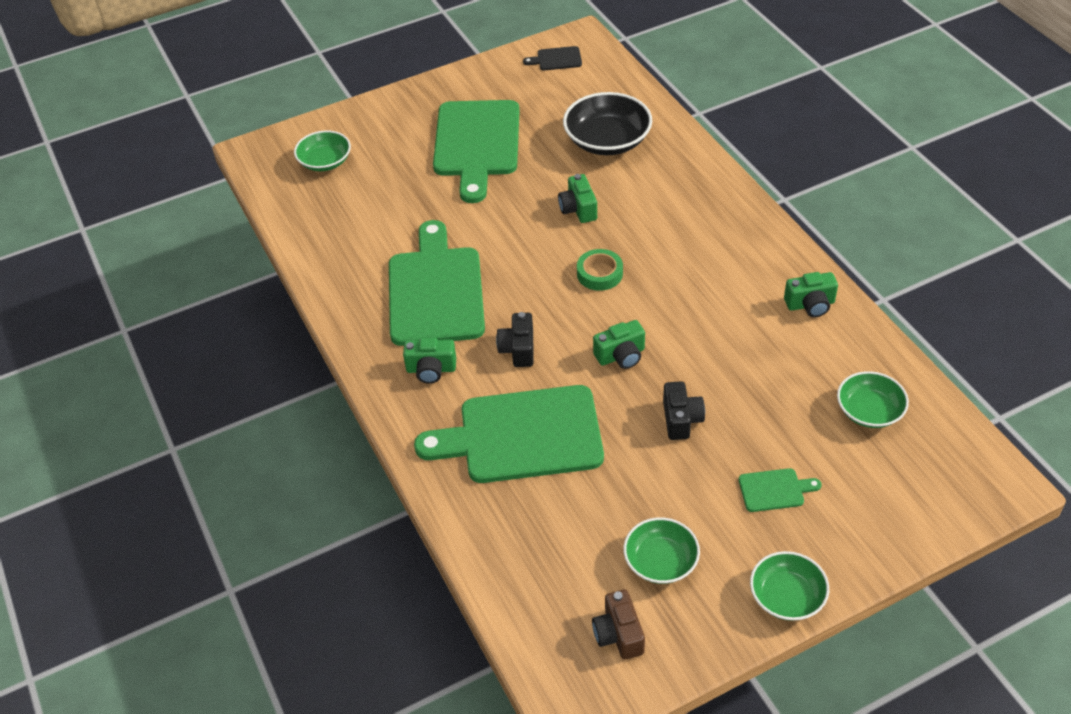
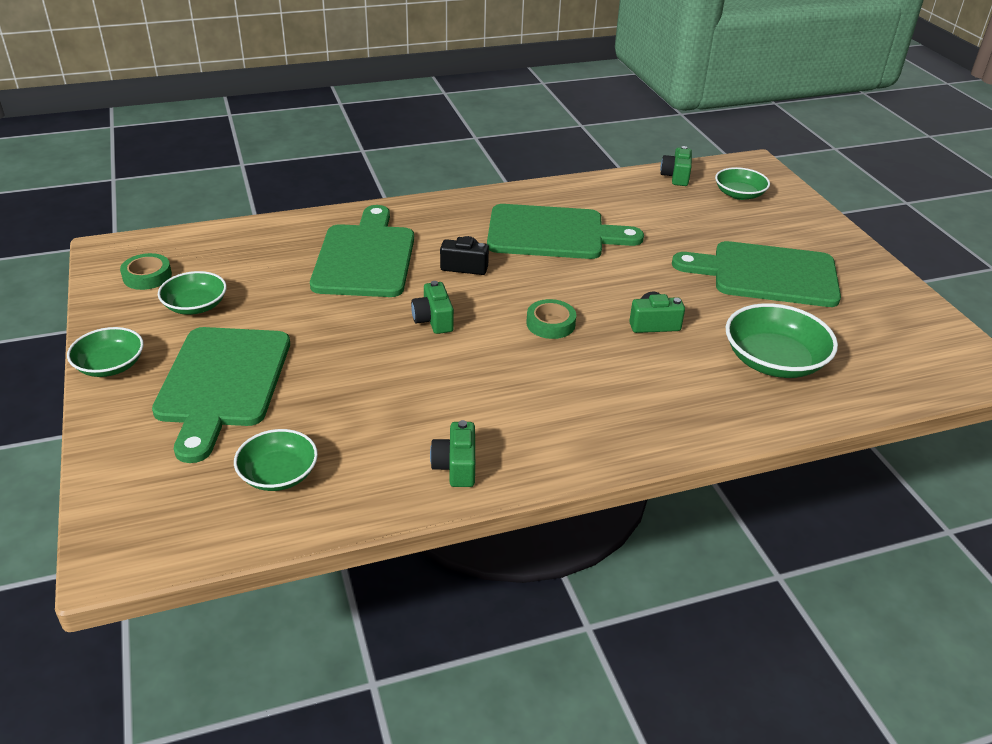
camera: 95 degrees right, 10 degrees down
green camera [403,338,456,384] -> green camera moved to [660,146,692,186]
black cutting board [523,46,582,70] -> none
black bowl [563,92,652,155] -> green bowl [726,303,838,378]
brown camera [592,589,645,660] -> green tape [120,253,172,290]
black camera [663,381,705,440] -> none
green cutting board [739,468,822,512] -> green cutting board [152,327,290,463], size x2.41

